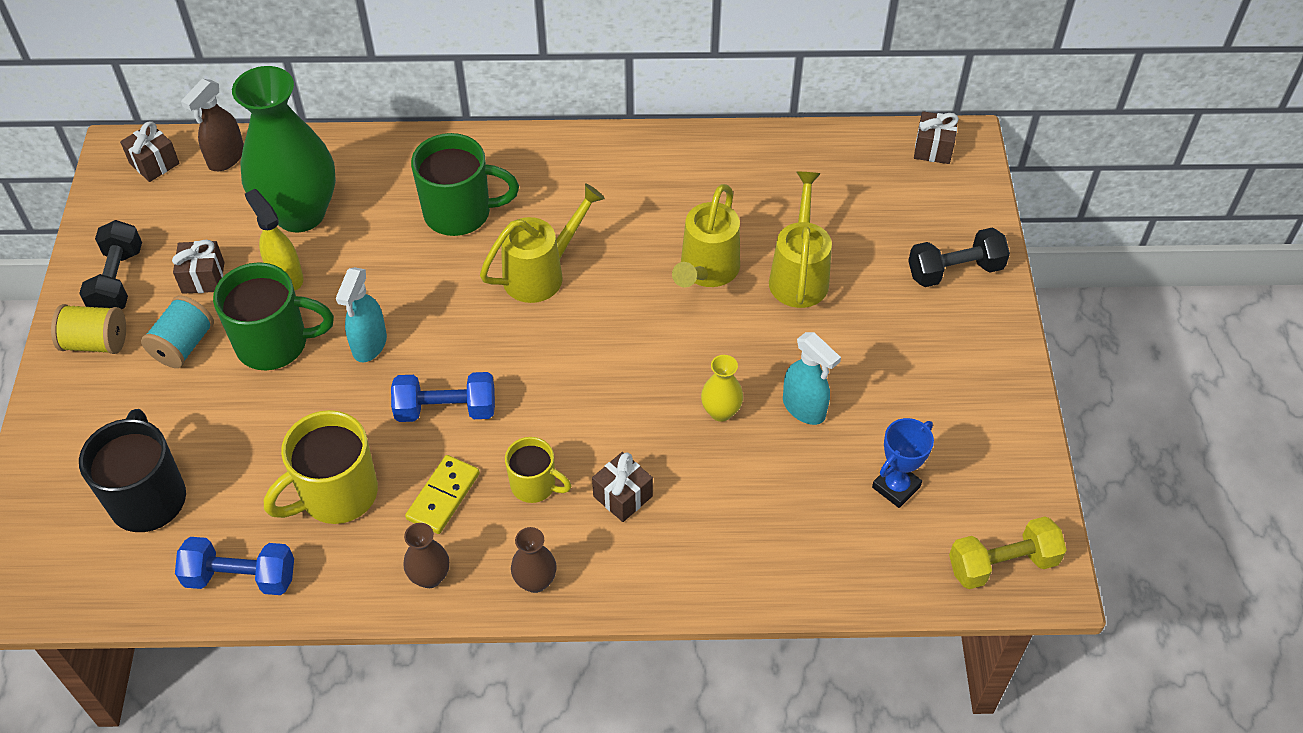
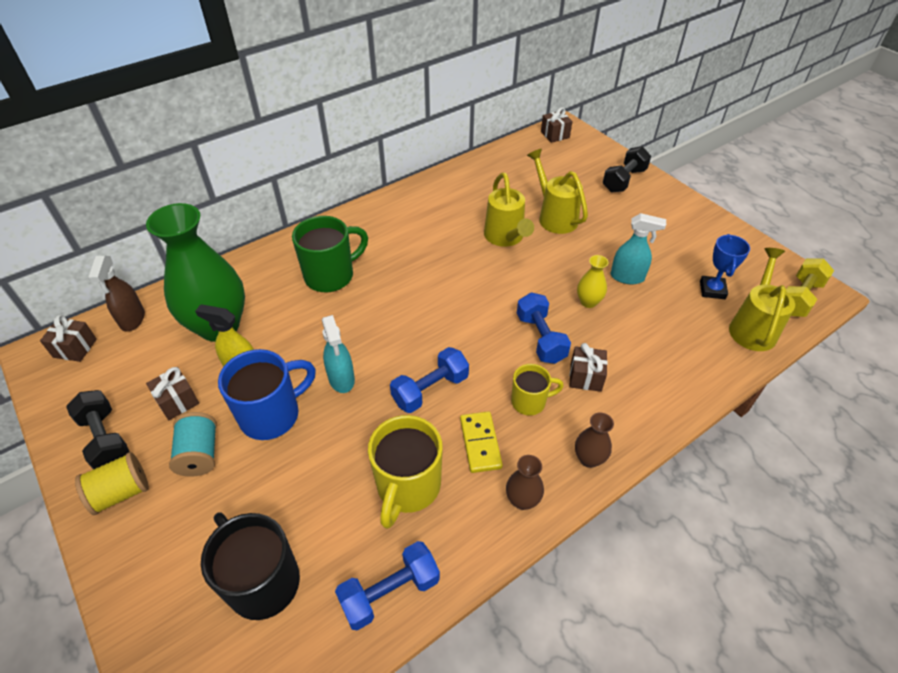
camera: 35 degrees left, 5 degrees down
green mug [213,262,334,370] -> blue mug [218,349,316,440]
yellow watering can [480,184,605,303] -> yellow watering can moved to [729,248,795,351]
none -> blue dumbbell [517,292,571,364]

